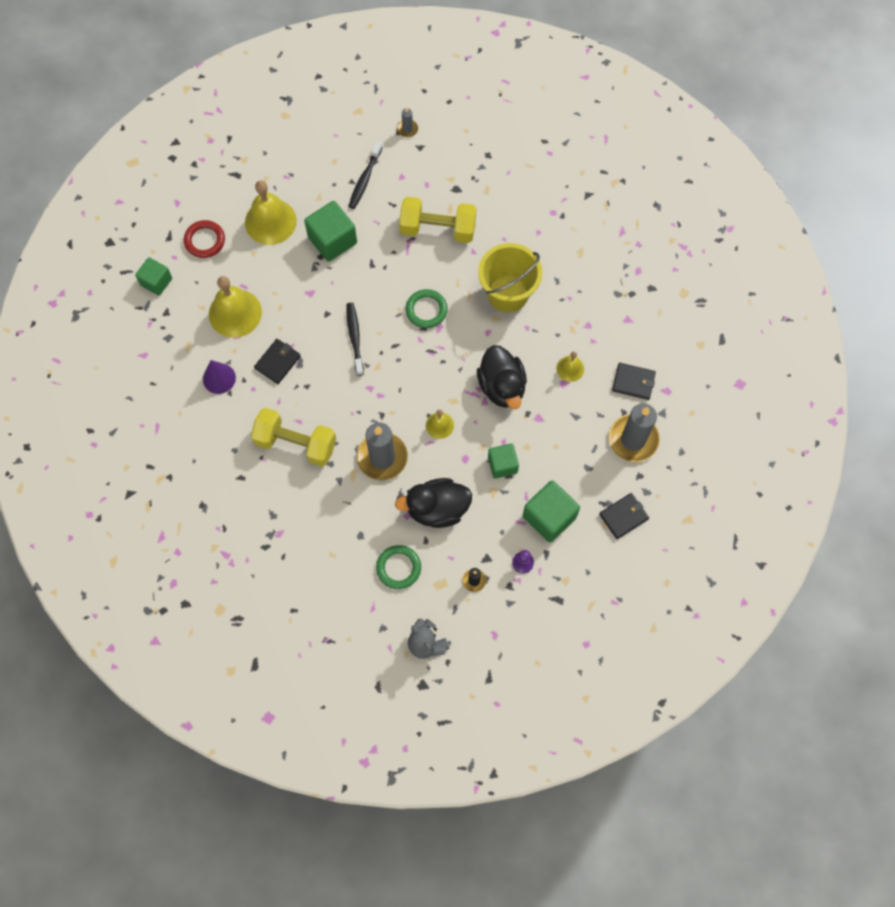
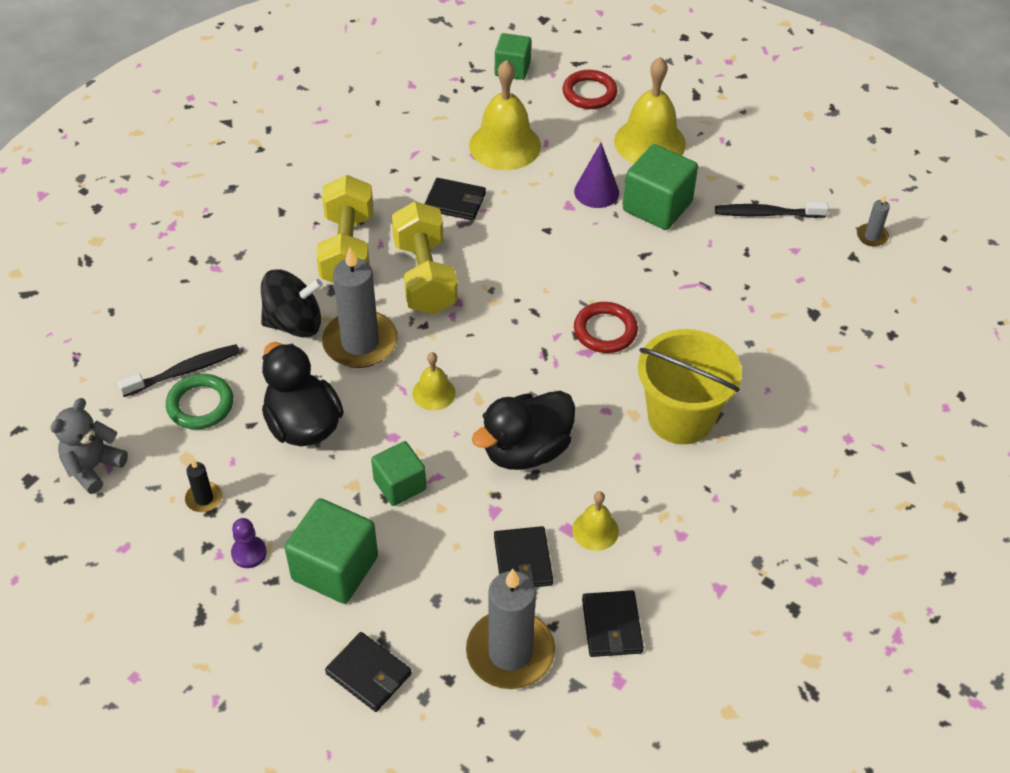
camera: 70 degrees right, 20 degrees down
purple cone [203,360,236,394] -> purple cone moved to [574,143,619,208]
black toothbrush [347,303,364,376] -> black toothbrush moved to [118,344,240,397]
yellow dumbbell [399,197,476,243] -> yellow dumbbell moved to [391,201,458,314]
green ring [405,289,448,328] -> red ring [574,302,638,353]
none -> black spinning top [261,270,323,338]
none -> black wallet [494,526,553,587]

